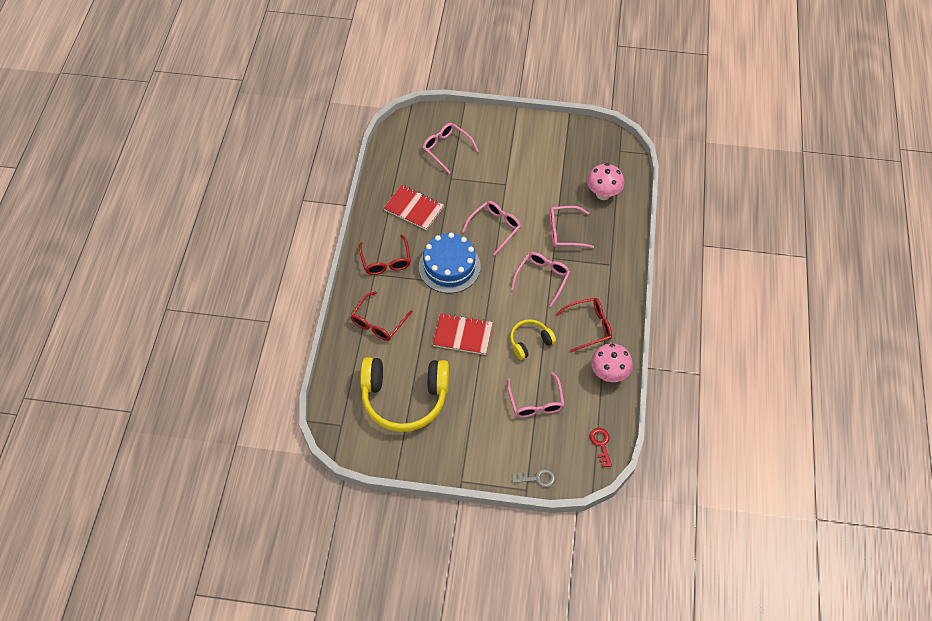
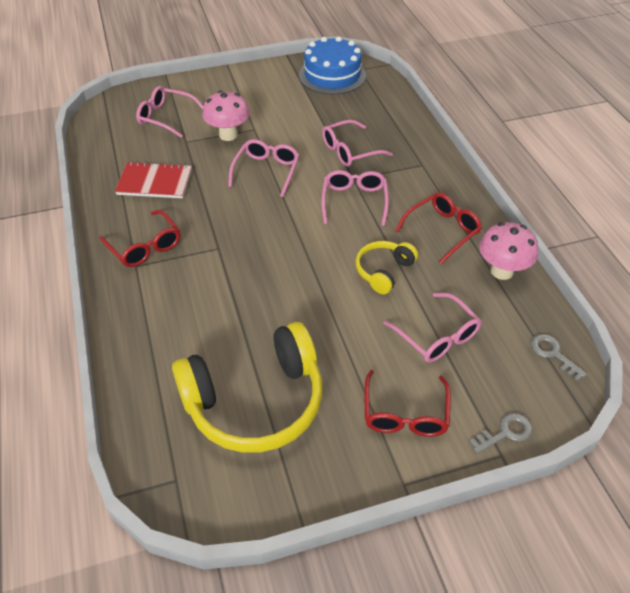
camera: 25 degrees left, 10 degrees down
red glasses [350,291,413,341] -> red glasses moved to [365,370,451,437]
blue cake [419,233,481,293] -> blue cake moved to [299,36,366,94]
red notebook [433,313,493,355] -> none
pink mushroom [587,163,624,200] -> pink mushroom moved to [202,90,250,141]
red key [590,428,612,467] -> grey key [530,334,587,381]

